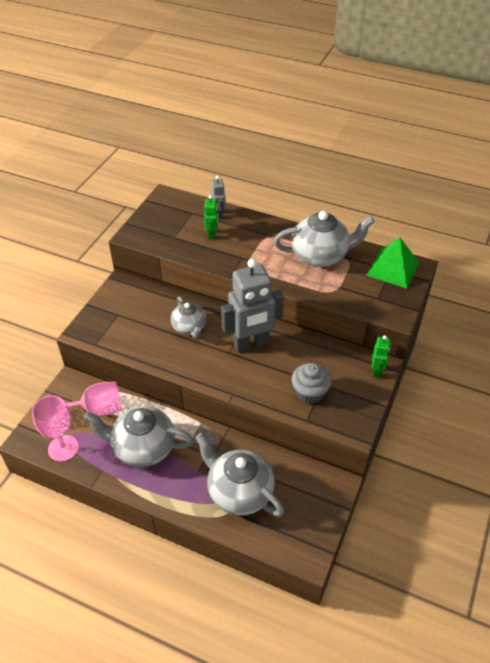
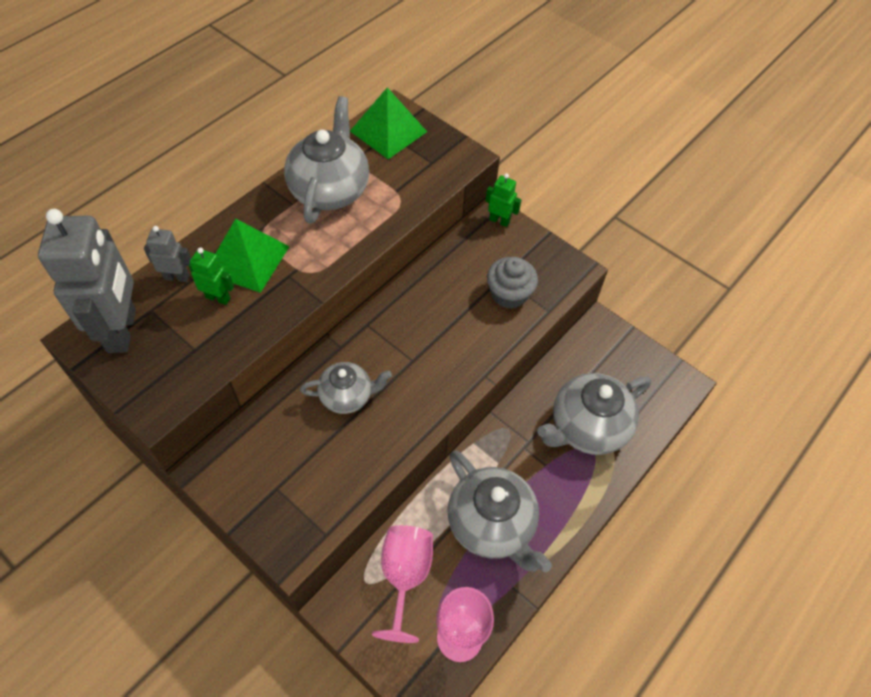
camera: 75 degrees left, 10 degrees up
grey teapot [84,406,194,467] -> grey teapot turned 60 degrees counterclockwise [448,450,552,572]
grey robot [221,259,284,352] -> grey robot moved to [38,209,136,353]
none -> green pyramid [215,219,290,293]

